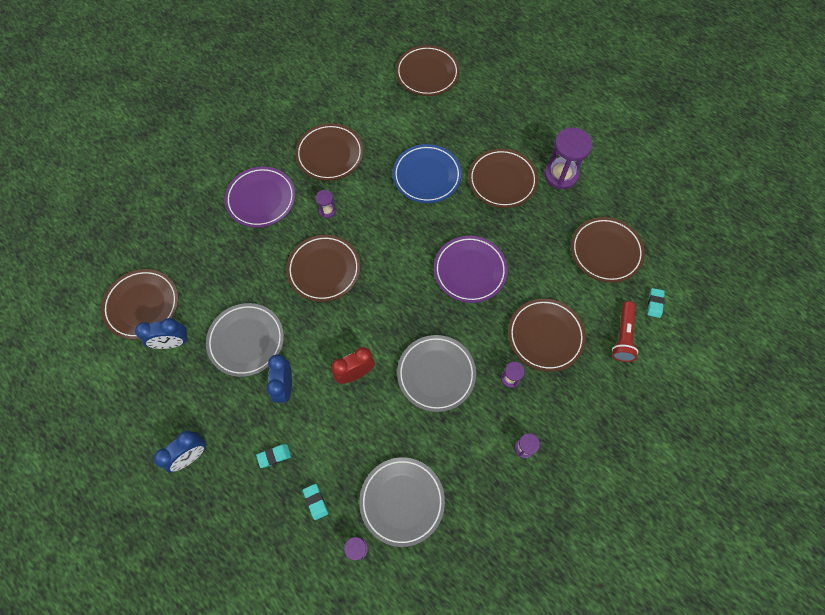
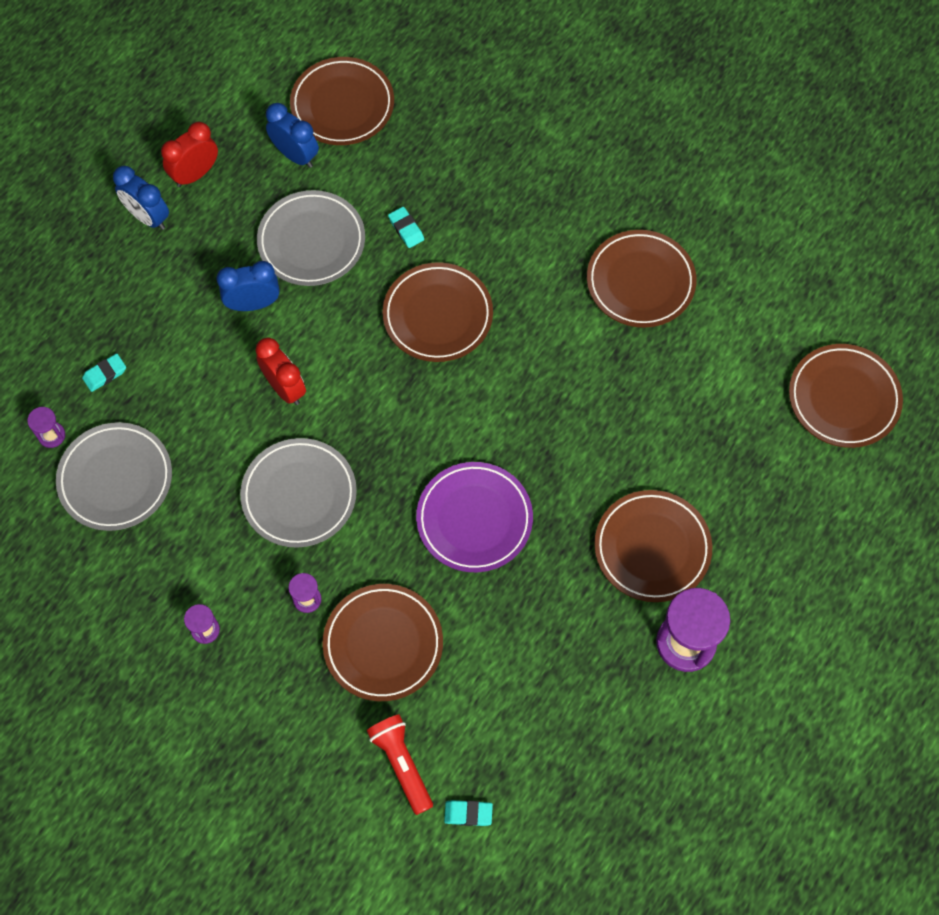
camera: 80 degrees right, 0 degrees up
blue clock [135,318,189,349] -> blue clock turned 150 degrees clockwise [266,103,319,168]
purple plate [225,167,295,228] -> none
turquoise eraser [256,444,291,468] -> turquoise eraser moved to [388,207,424,248]
purple hourglass [315,190,336,218] -> none
blue plate [393,144,462,203] -> none
brown plate [571,217,645,283] -> none
red flashlight [612,301,638,362] -> red flashlight turned 60 degrees clockwise [367,714,433,815]
none -> red clock [161,122,218,187]

